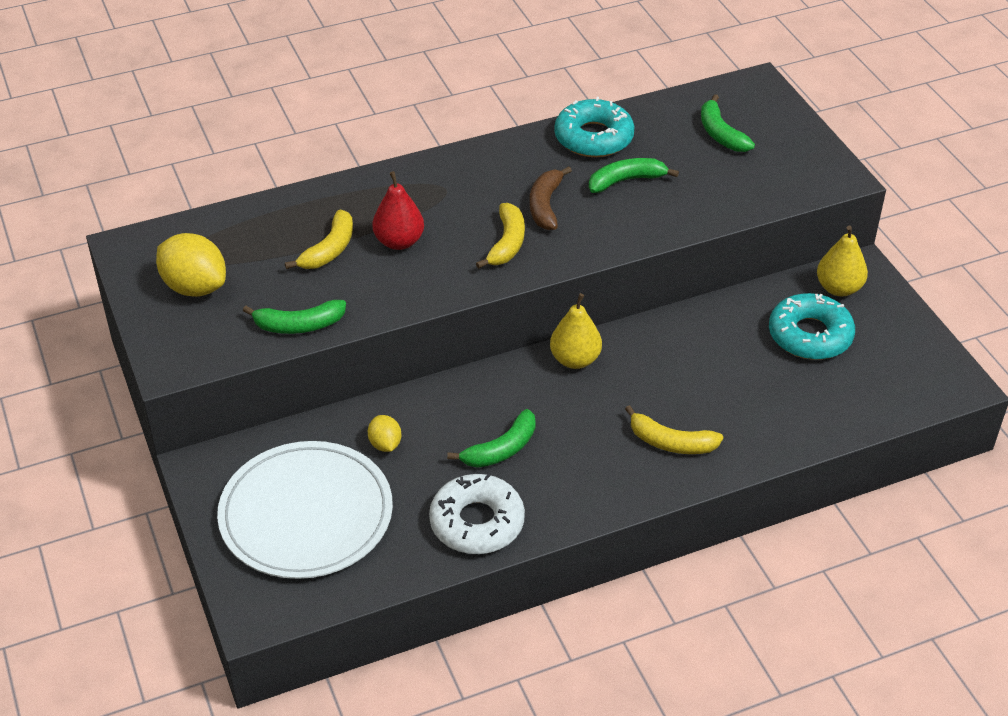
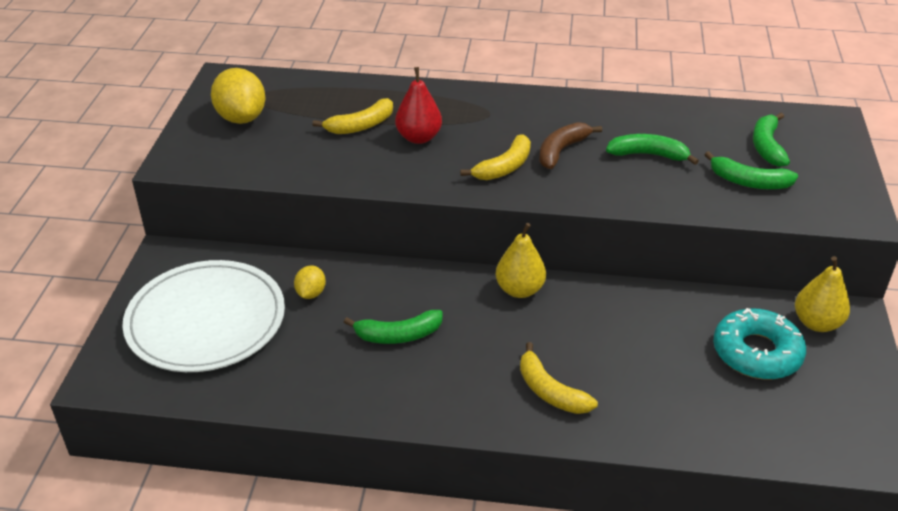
camera: 30 degrees right, 5 degrees down
green banana [243,300,346,334] -> green banana moved to [704,151,798,189]
white donut [429,474,525,554] -> none
turquoise donut [554,97,635,157] -> none

